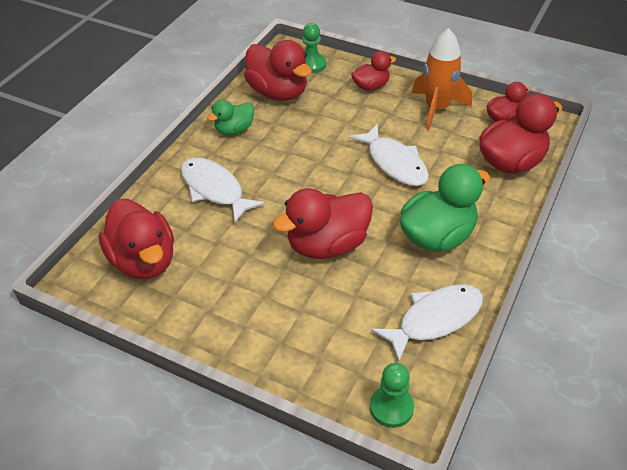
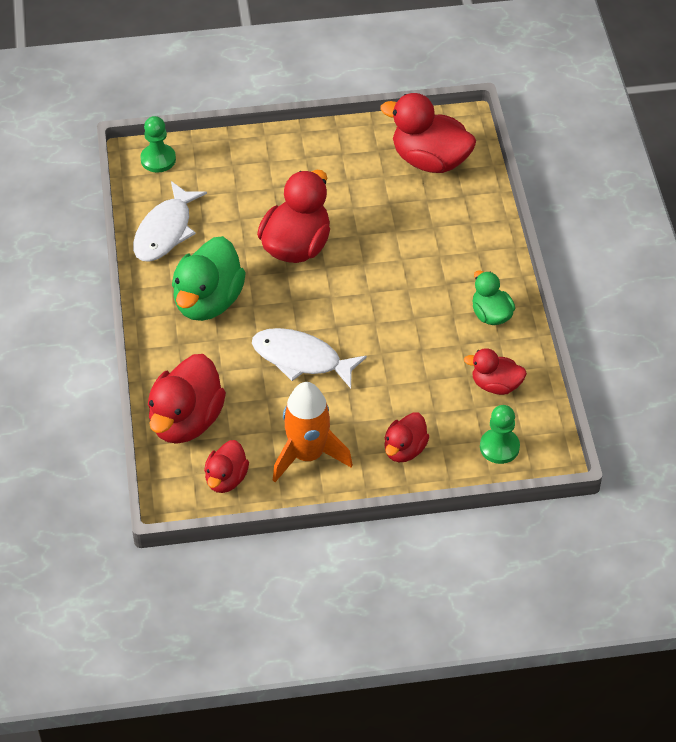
camera: 145 degrees right, 5 degrees up
white fish [181,157,265,223] -> none
green duck [207,100,254,135] -> green duck turned 45 degrees counterclockwise [472,270,515,325]
red duck [244,40,312,101] -> red duck [464,348,527,395], size x0.57

